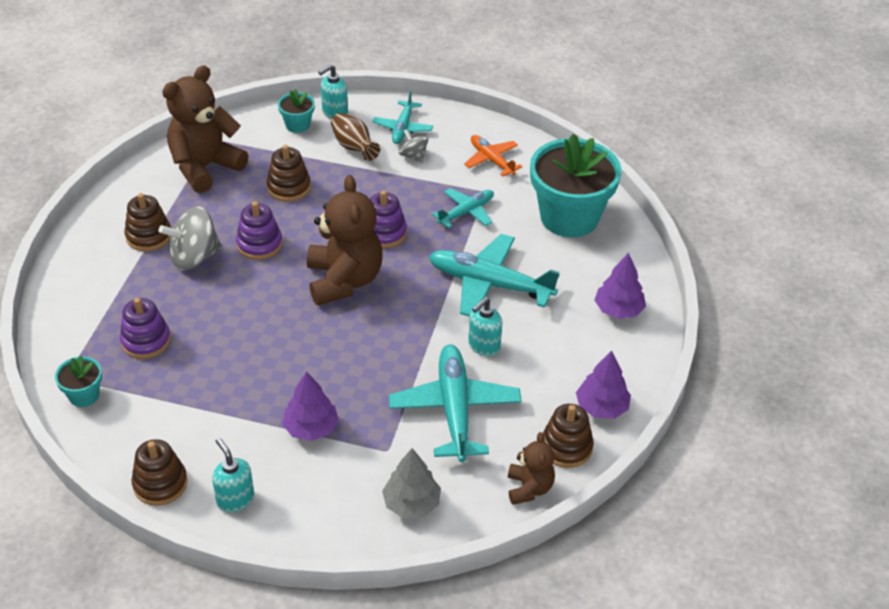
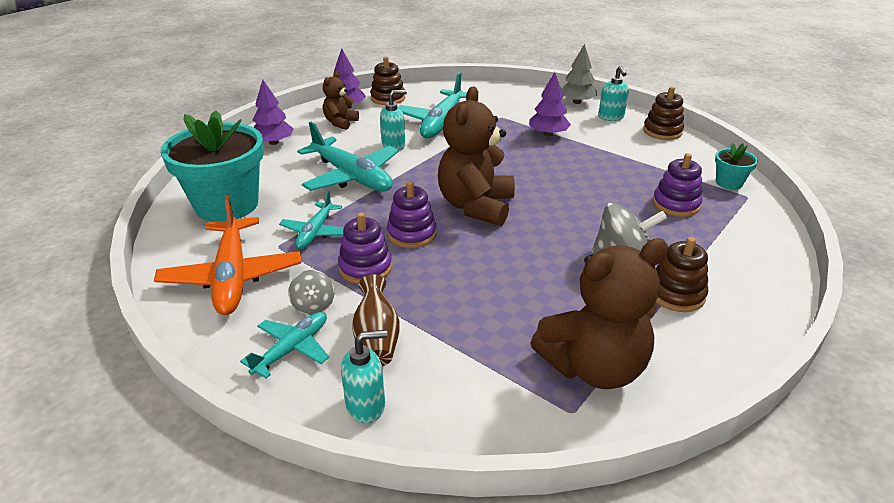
camera: 155 degrees left, 10 degrees down
purple stacking toy [236,201,282,260] -> purple stacking toy moved to [338,213,392,284]
brown stacking toy [267,145,311,202] -> none
turquoise flower pot [278,89,315,133] -> none
grey tree [382,448,441,518] -> grey tree moved to [561,44,597,104]
turquoise plane [432,188,494,228] -> turquoise plane turned 60 degrees counterclockwise [279,190,344,249]
orange plane [464,135,522,177] -> orange plane [154,195,301,315], size x1.76
brown teddy bear [508,432,555,505] -> brown teddy bear moved to [323,71,359,130]

